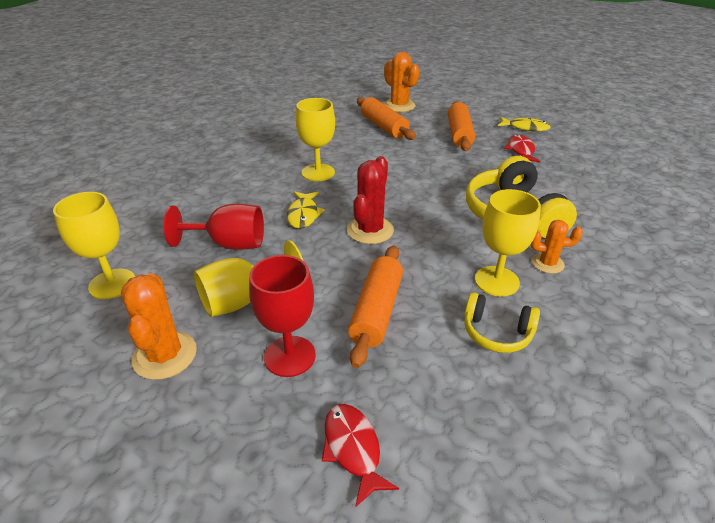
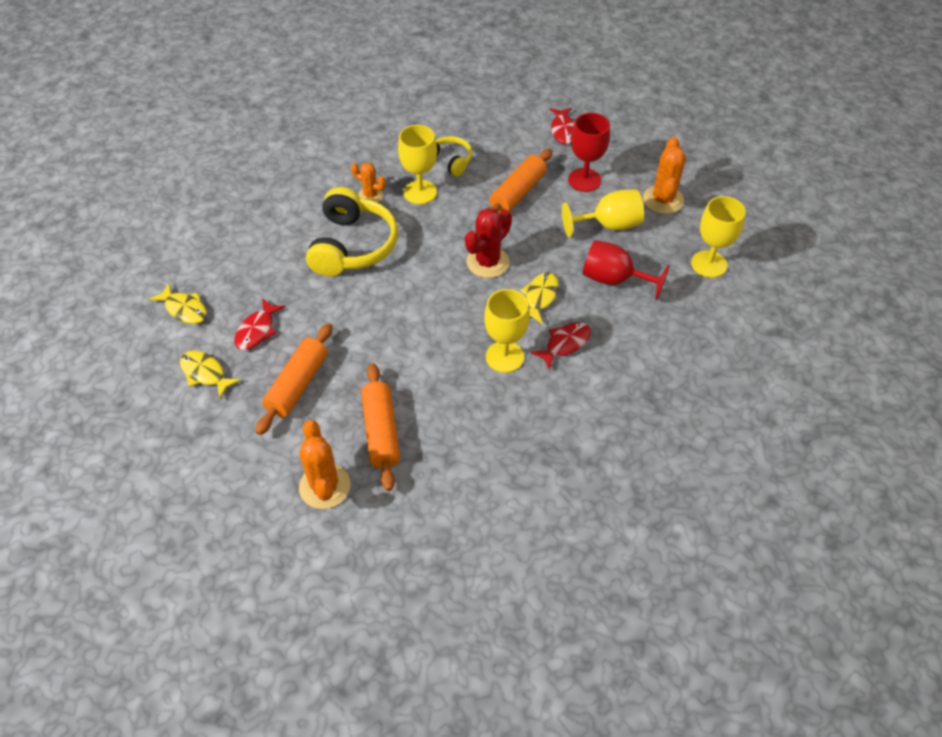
camera: 160 degrees left, 15 degrees up
none -> yellow fish [149,283,207,324]
none -> red fish [531,322,591,370]

